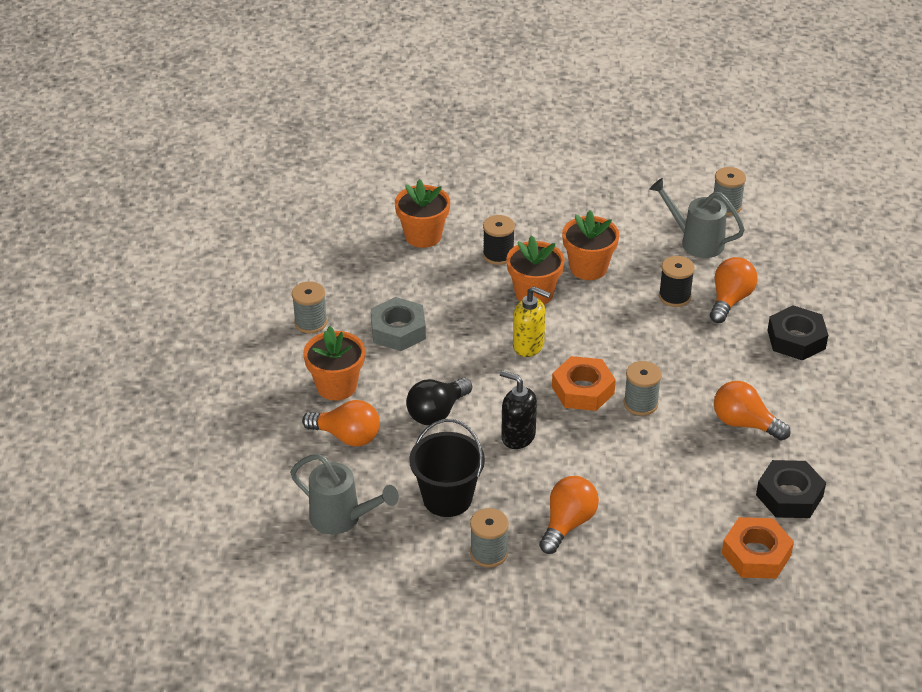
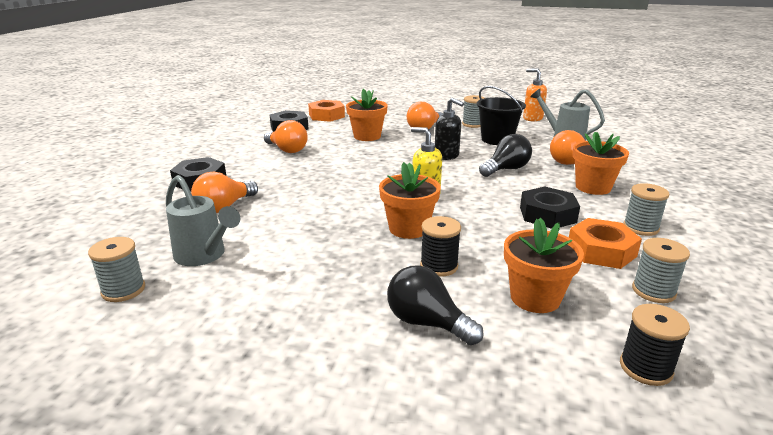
camera: 170 degrees left, 15 degrees down
grey nut [371,297,426,351] -> black nut [520,187,580,229]
orange nut [552,356,616,411] -> orange nut moved to [569,218,642,269]
orange flower pot [562,210,619,280] -> orange flower pot moved to [346,89,388,141]
grey spool [624,361,662,416] -> grey spool moved to [632,238,690,303]
black spool [659,256,695,307] -> black spool moved to [620,304,690,386]
none -> black light bulb [387,265,484,345]
none -> orange soap dispenser [523,68,547,121]

